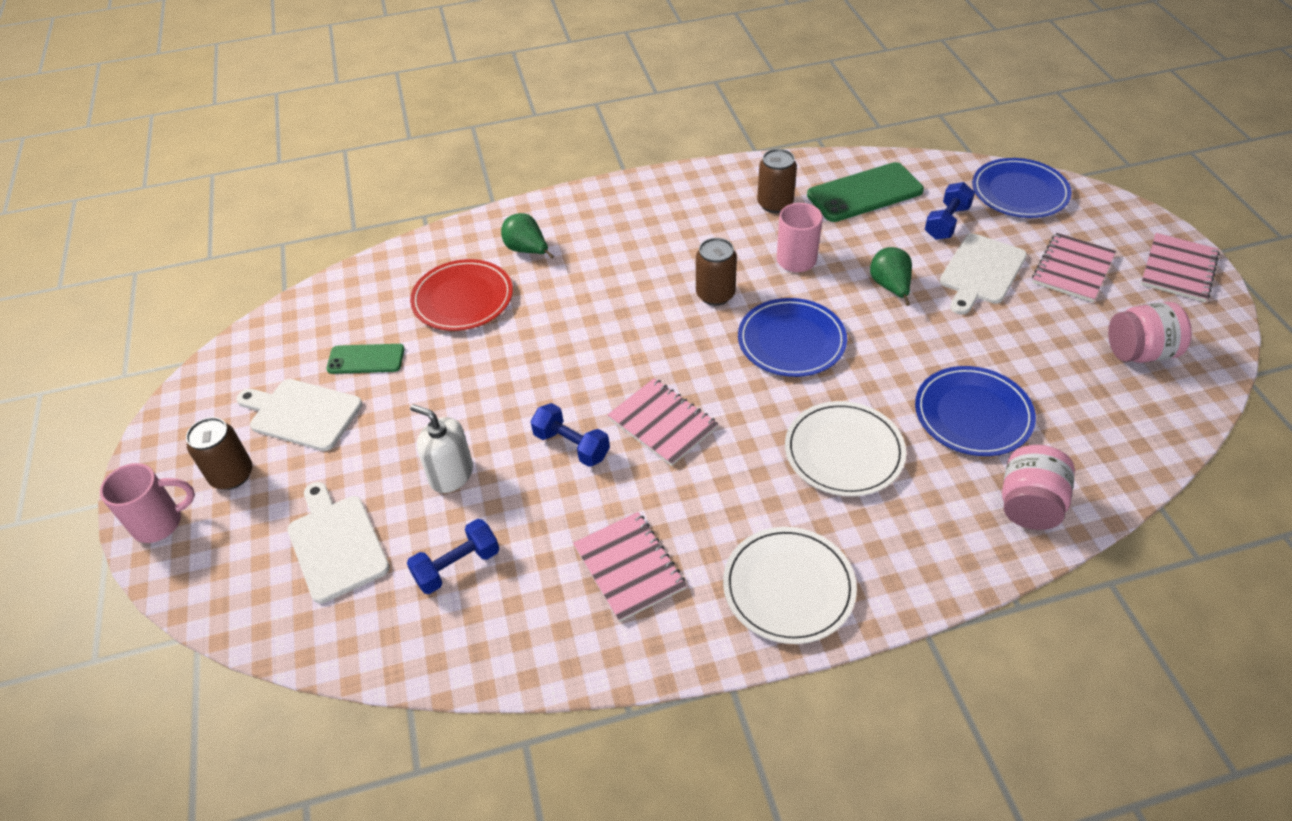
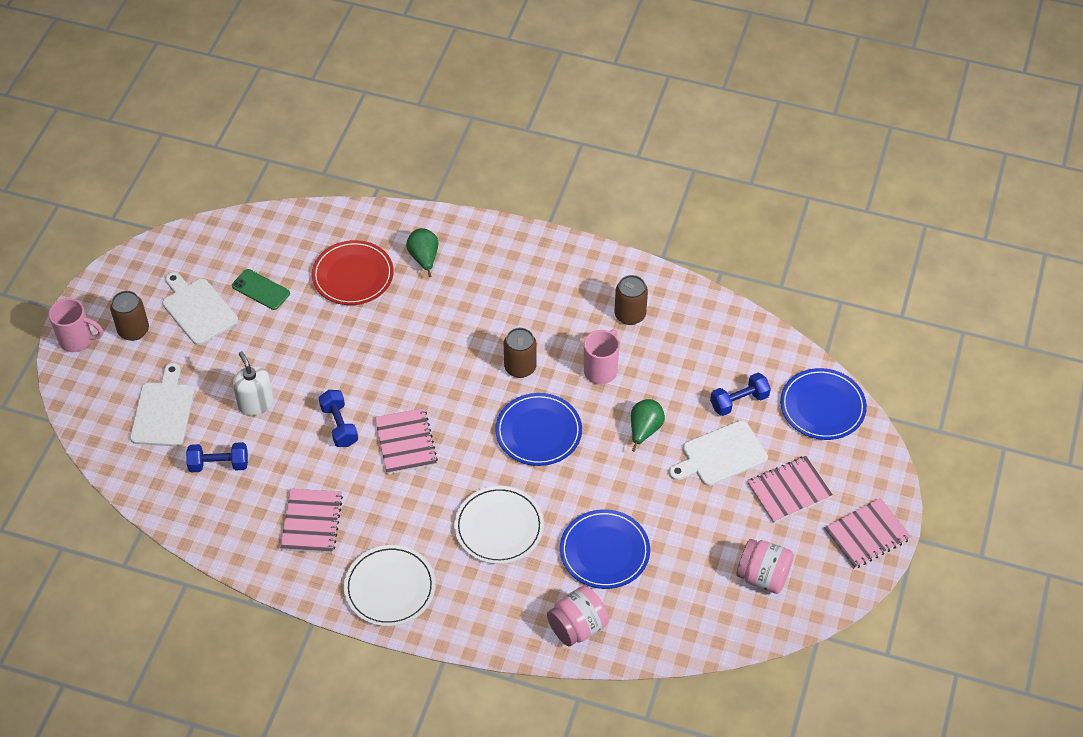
camera: 30 degrees right, 5 degrees up
green phone [807,162,924,222] -> none

